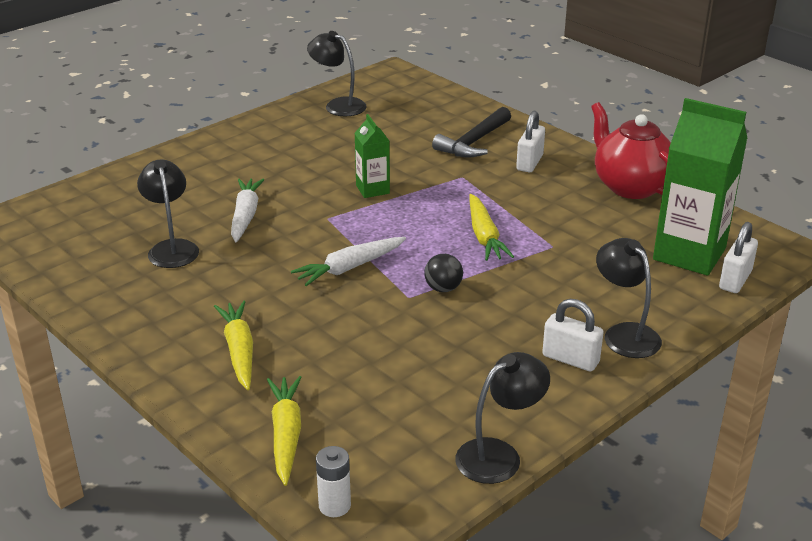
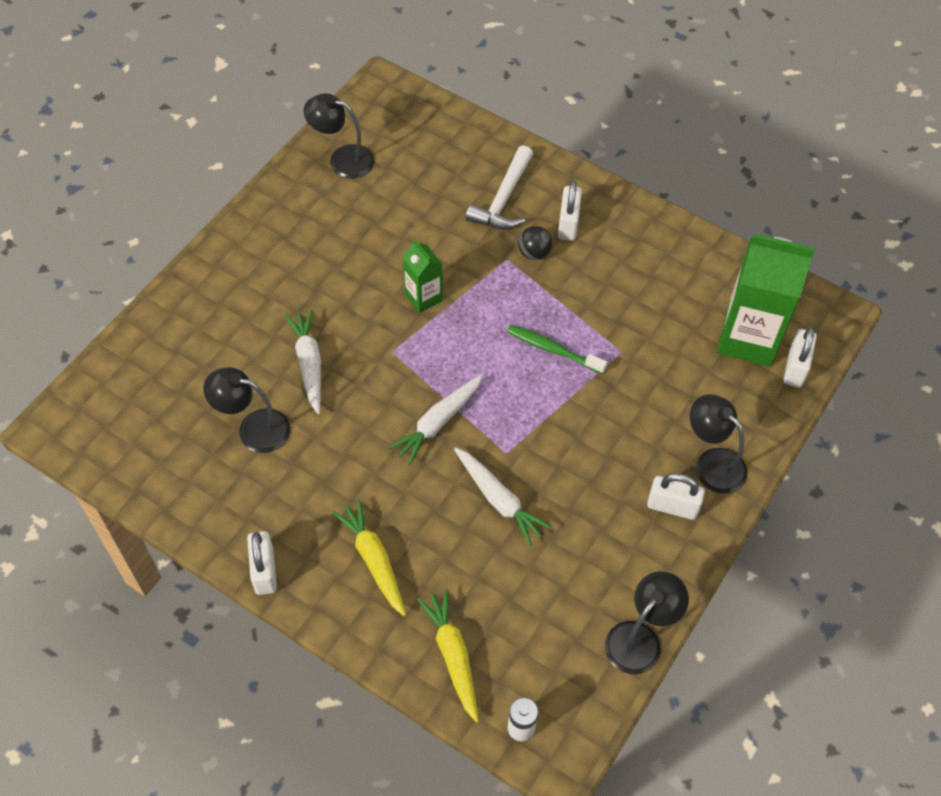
camera: 15 degrees left, 25 degrees up
black lamp [137,160,199,268] -> black lamp turned 45 degrees counterclockwise [204,367,290,453]
black ball [424,254,463,292] -> black ball moved to [518,226,552,260]
black hammer [432,107,511,158] -> white hammer [465,145,533,229]
yellow carrot [469,194,514,261] -> green toothbrush [507,325,607,374]
red teapot [591,102,671,199] -> none
none -> white padlock [247,531,277,595]
none -> white carrot [454,447,552,546]

